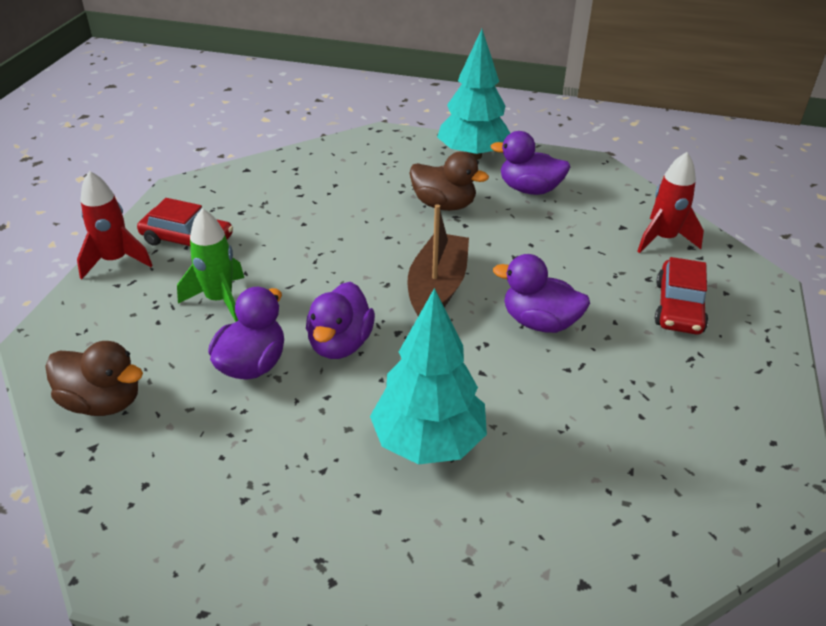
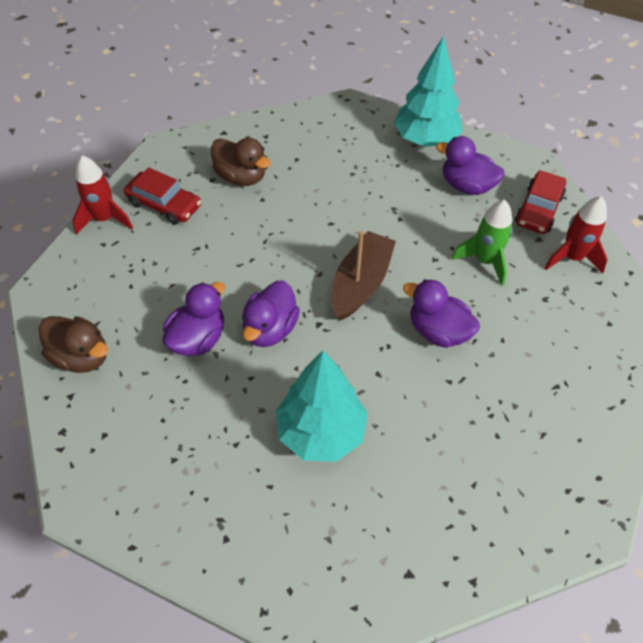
camera: 10 degrees right, 15 degrees up
green rocket [177,208,244,322] -> green rocket moved to [452,199,513,286]
brown duck [410,152,489,211] -> brown duck moved to [211,138,271,186]
red car [655,257,708,335] -> red car moved to [515,170,566,234]

